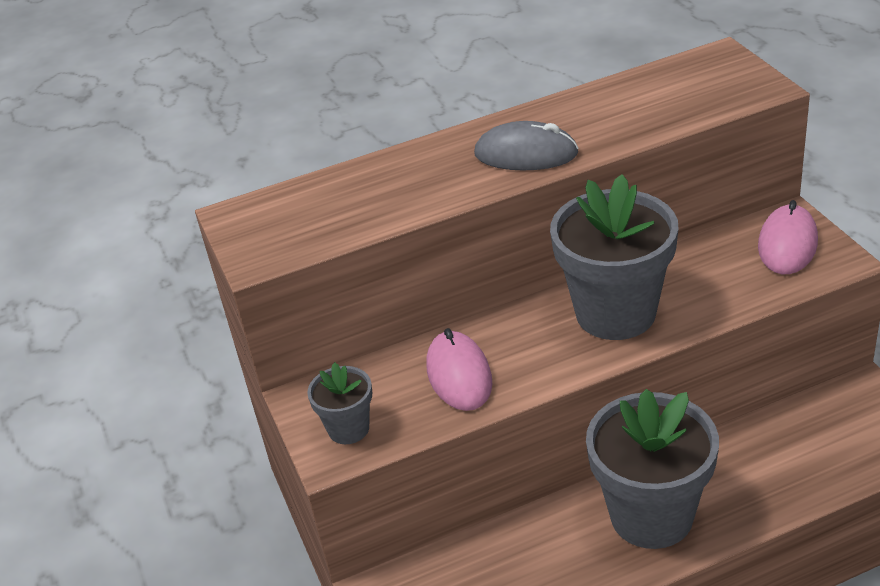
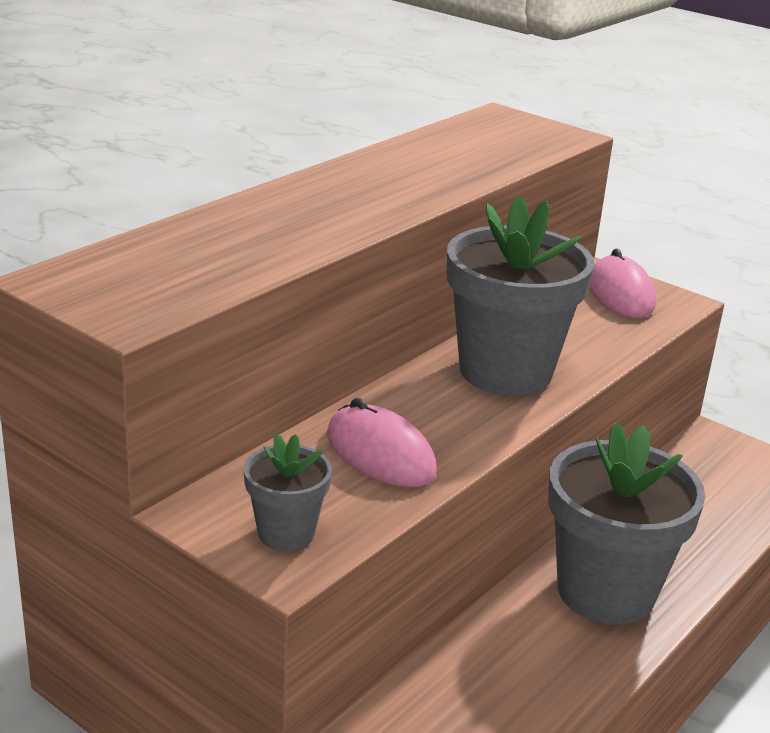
camera: 35 degrees left, 10 degrees down
grey mouse [474,121,578,171] -> none

